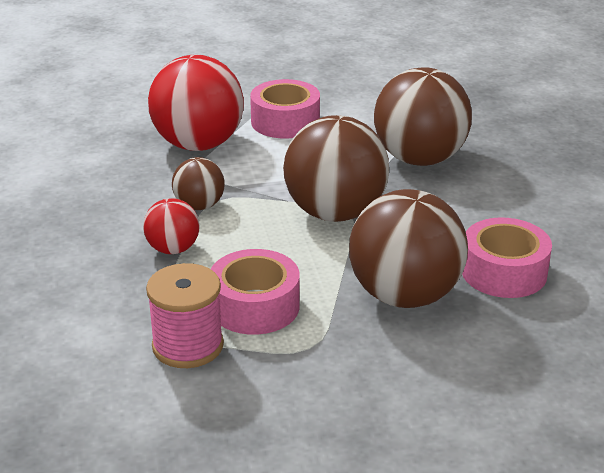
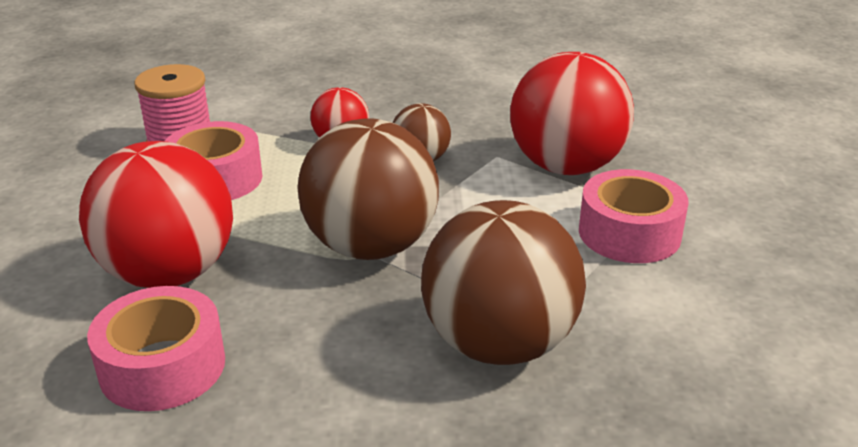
camera: 100 degrees right, 0 degrees up
brown ball [349,189,468,308] -> red ball [79,141,233,288]

